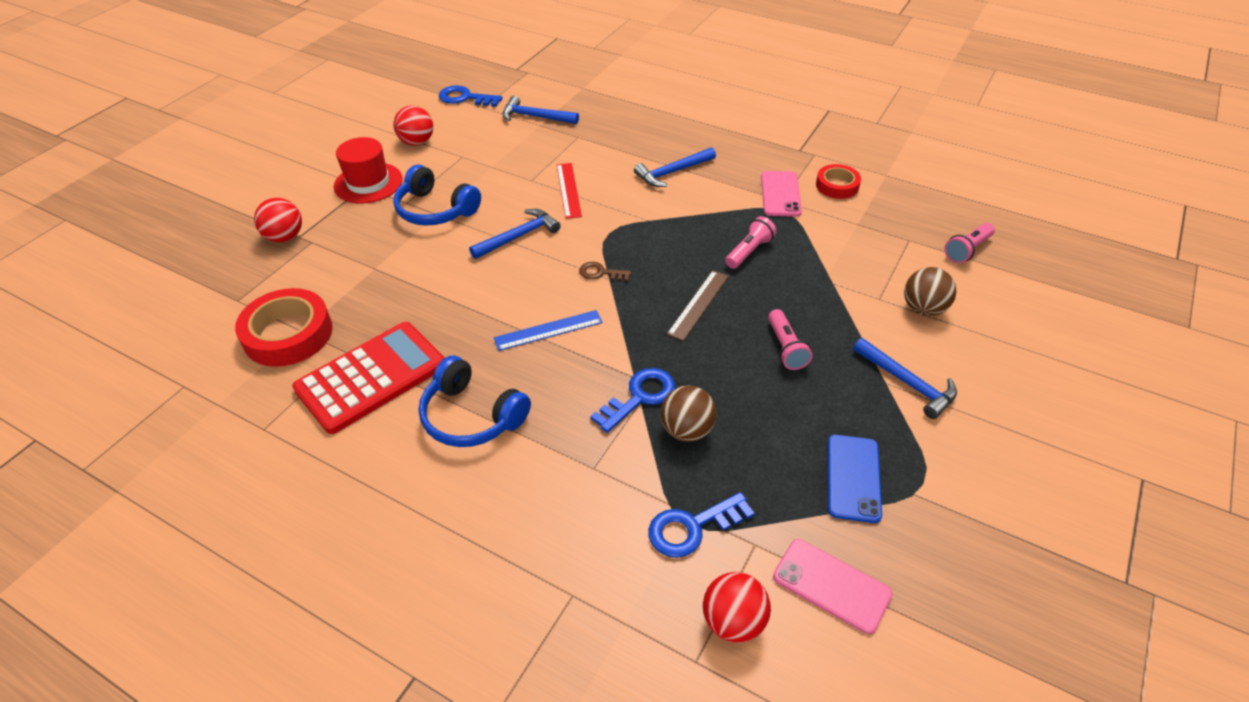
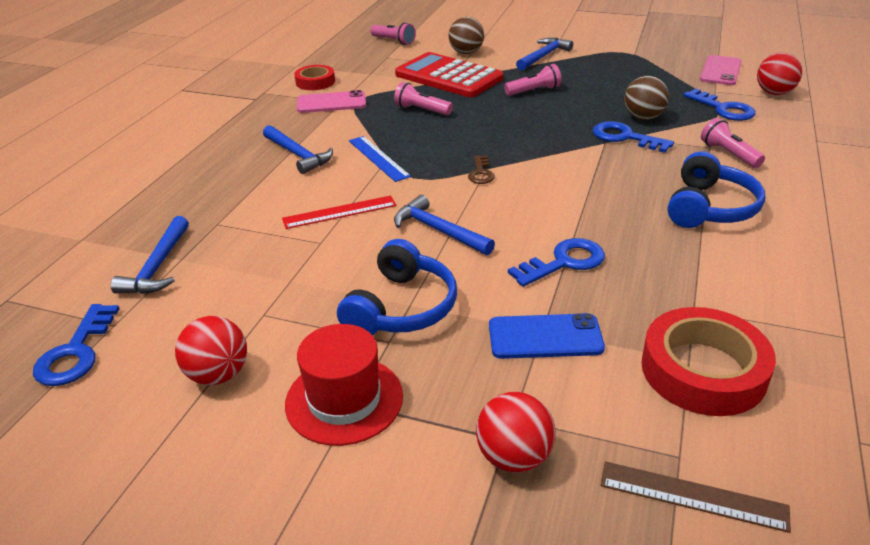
camera: 100 degrees left, 10 degrees down
red calculator [292,322,445,434] -> red calculator moved to [395,52,503,97]
blue ruler [494,310,603,351] -> blue ruler moved to [349,136,411,182]
brown ruler [667,270,729,341] -> brown ruler moved to [600,461,791,533]
blue phone [828,435,882,523] -> blue phone moved to [489,313,605,359]
none -> blue key [508,238,605,287]
none -> pink flashlight [701,118,765,168]

